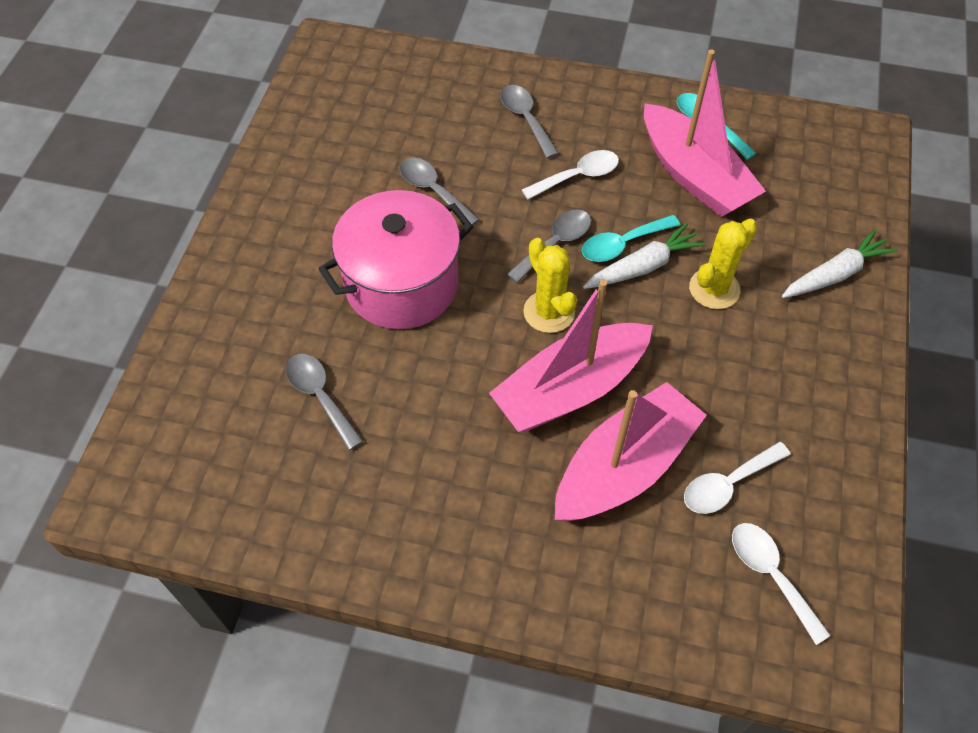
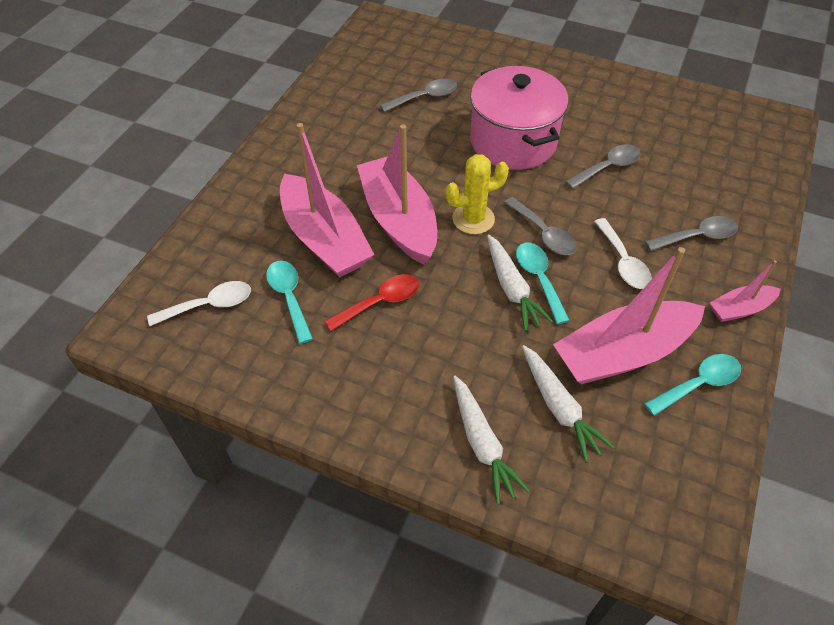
camera: 100 degrees right, 5 degrees down
white spoon [684,442,791,514] -> turquoise spoon [266,260,313,344]
yellow cactus [689,219,757,309] -> none
none -> red spoon [324,274,419,331]
none -> white carrot [522,345,615,463]
none -> pink boat [710,260,781,322]

